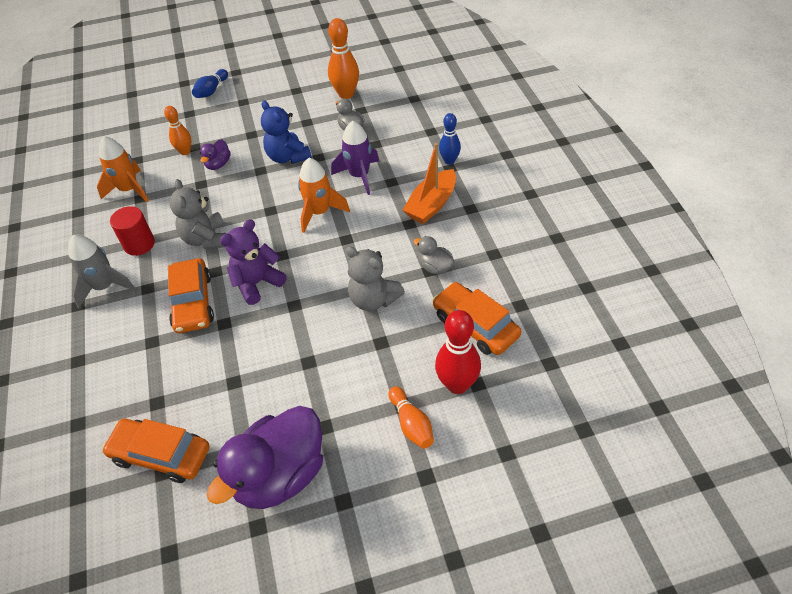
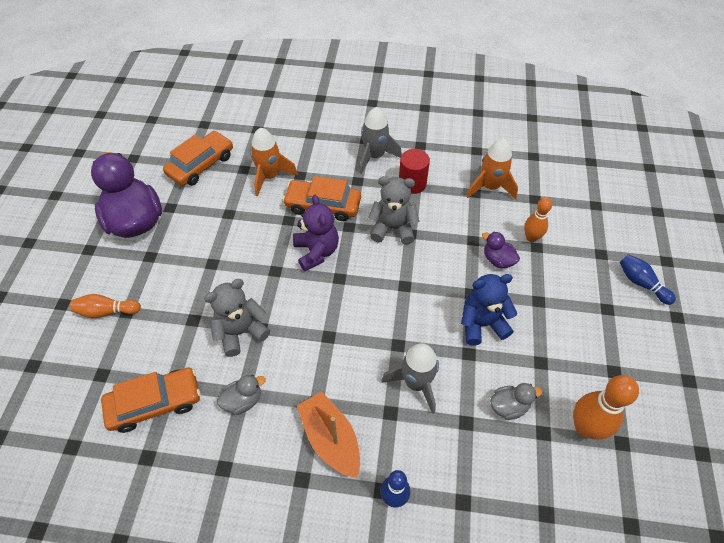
camera: 110 degrees right, 5 degrees up
orange rocket [298,158,350,233] -> orange rocket moved to [250,128,298,197]
purple rocket [331,121,379,195] -> grey rocket [381,343,439,414]
red bowling pin [435,310,481,394] -> none

